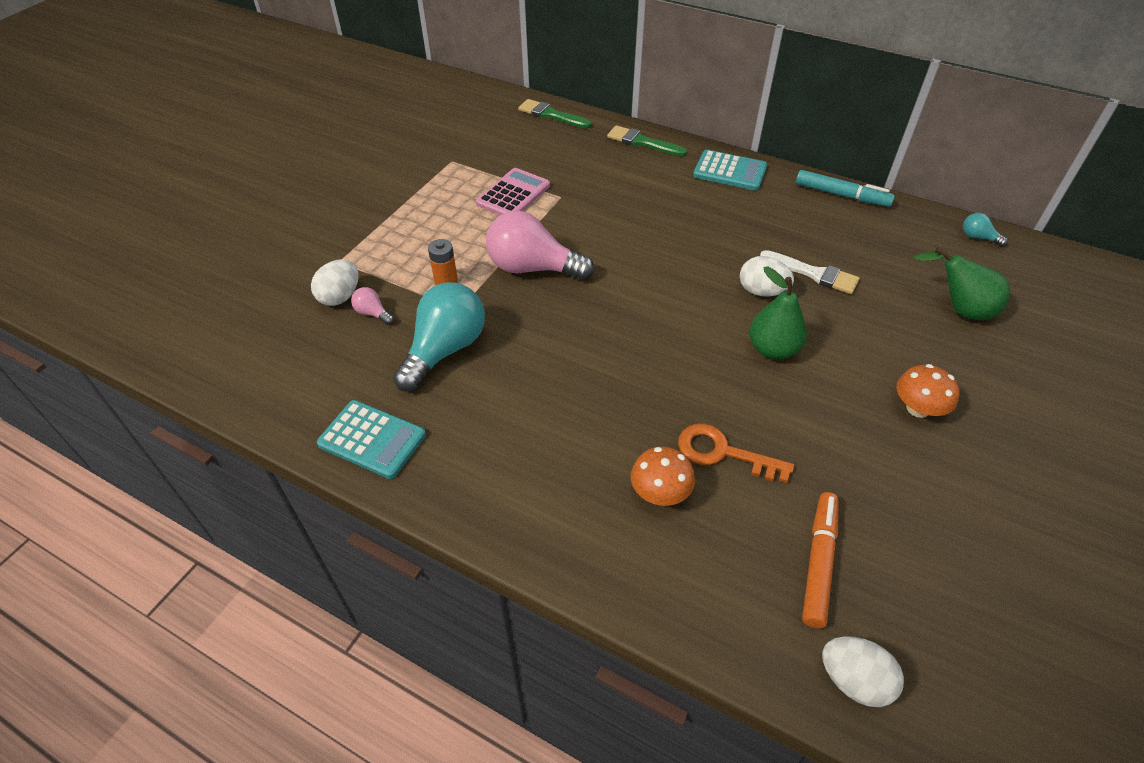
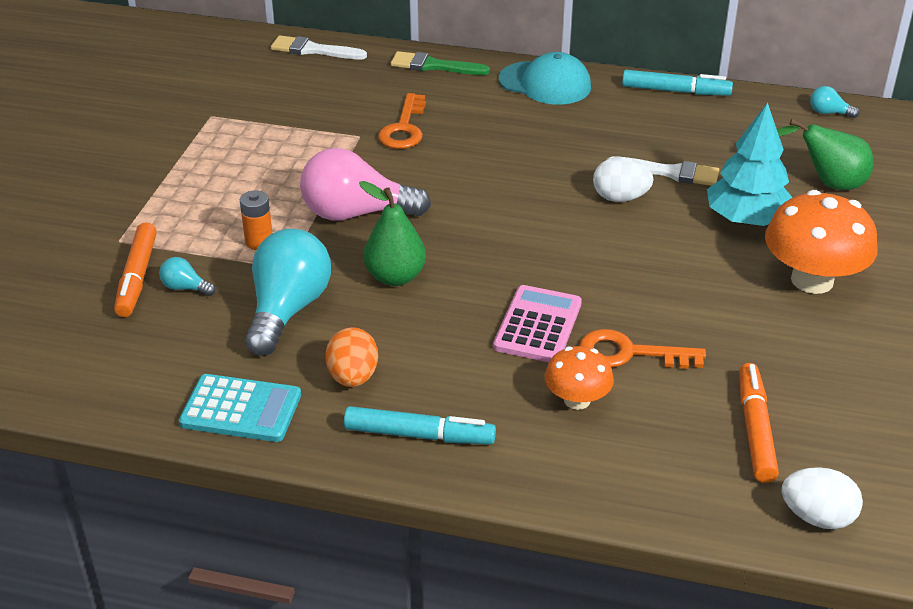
camera: 15 degrees left, 10 degrees down
white egg [311,259,359,306] -> orange marker [114,223,157,317]
pink light bulb [351,287,394,325] -> turquoise light bulb [159,257,215,296]
pink calculator [476,168,550,216] -> pink calculator moved to [493,285,582,362]
green brush [518,99,592,128] -> white brush [271,35,367,59]
turquoise calculator [693,150,767,191] -> turquoise cap [499,52,591,105]
green pear [749,266,807,360] -> green pear moved to [359,181,426,286]
orange mushroom [897,364,960,418] -> orange mushroom [765,190,877,294], size x1.76
none -> orange egg [325,327,378,387]
none -> turquoise marker [344,406,496,445]
none -> orange key [378,93,426,149]
none -> turquoise tree [707,103,793,226]

